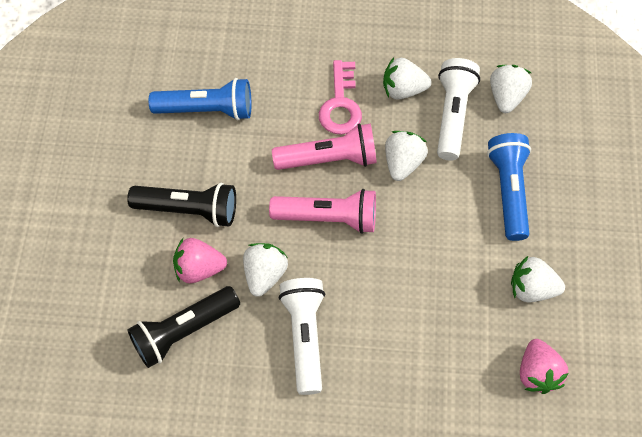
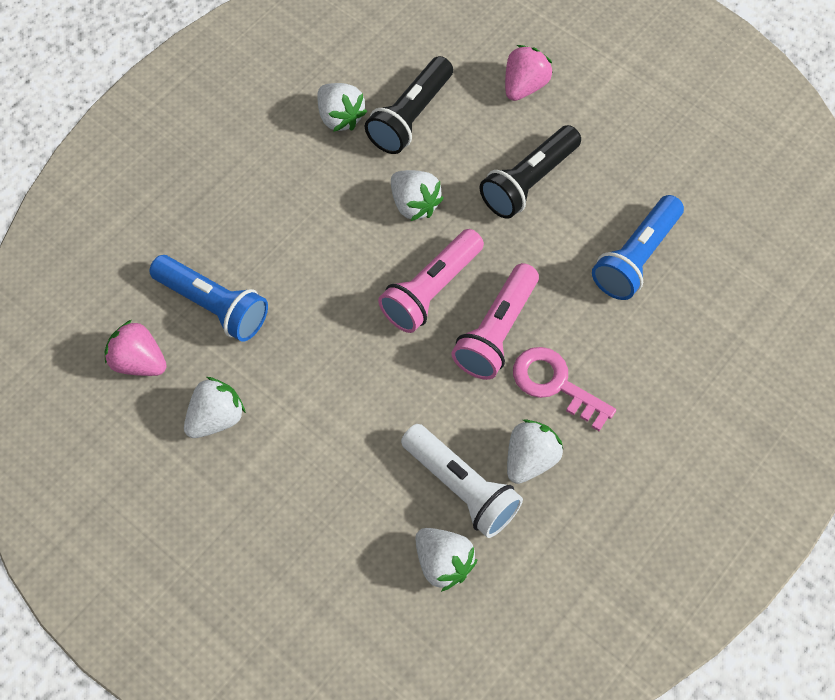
camera: 125 degrees right, 0 degrees up
black flashlight [127,286,240,368] -> black flashlight turned 150 degrees counterclockwise [365,56,453,154]
pink strawberry [173,238,227,283] -> pink strawberry moved to [505,45,553,101]
white flashlight [279,278,325,395] -> none
white strawberry [385,131,428,181] -> white strawberry moved to [317,83,367,132]
blue flashlight [487,133,531,241] -> blue flashlight moved to [150,255,268,342]

